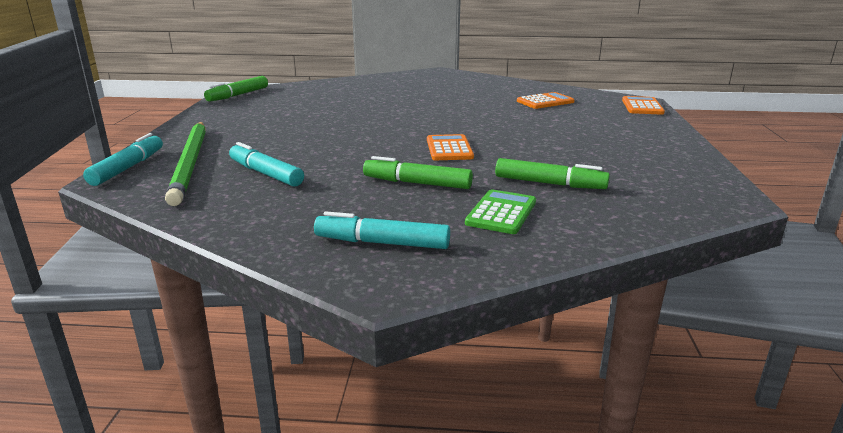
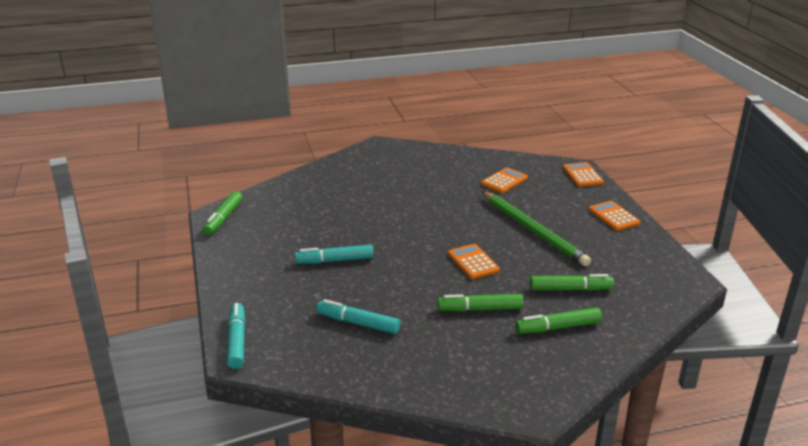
camera: 20 degrees left, 5 degrees up
green pencil [165,122,206,206] -> green pencil moved to [482,191,591,266]
turquoise marker [314,212,450,249] -> turquoise marker moved to [295,245,374,264]
green calculator [465,189,536,234] -> green marker [515,308,602,334]
none -> orange calculator [588,201,641,231]

